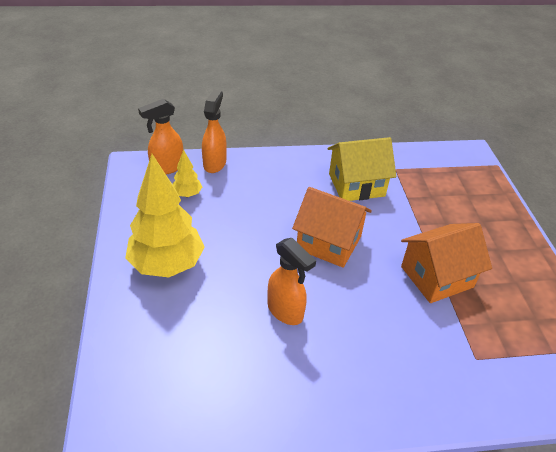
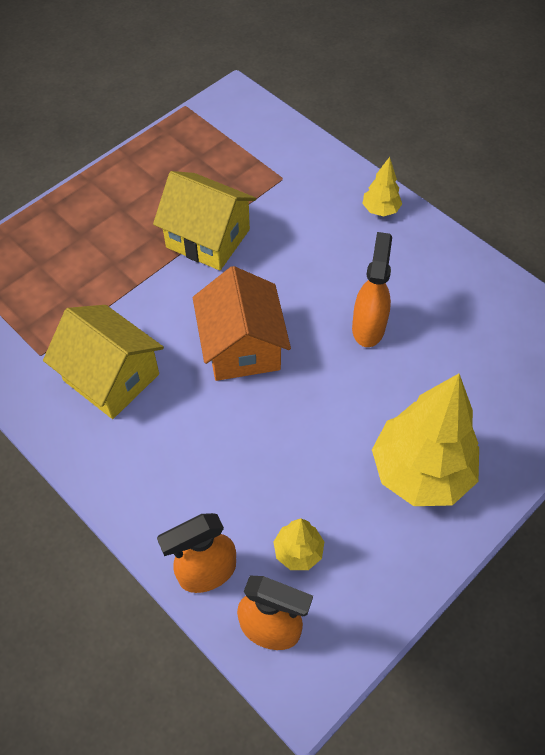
camera: 125 degrees left, 15 degrees up
orange house [401,223,492,303] -> yellow house [153,171,256,271]
none -> yellow tree [363,157,402,217]

